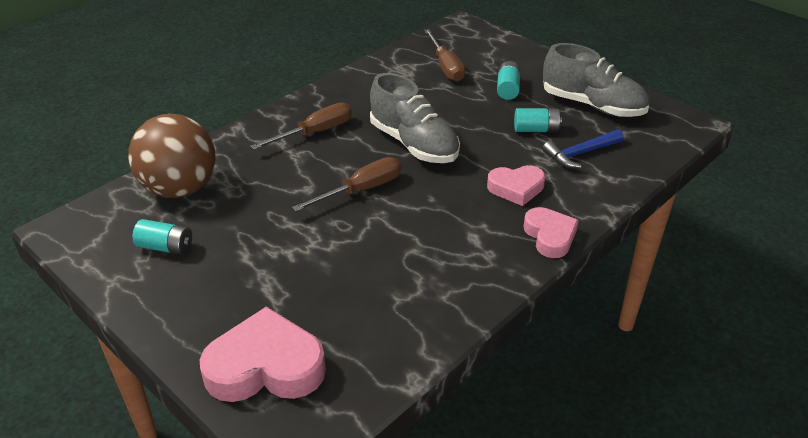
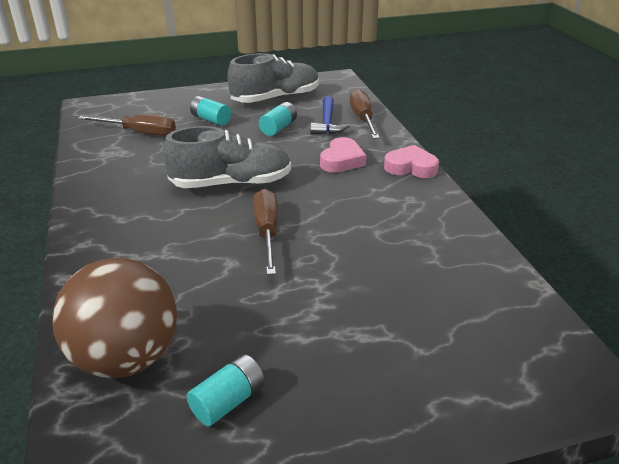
camera: 60 degrees left, 5 degrees down
pink heart [200,307,326,402] -> none
brown screwdriver [251,103,352,150] -> brown screwdriver moved to [350,89,380,139]

